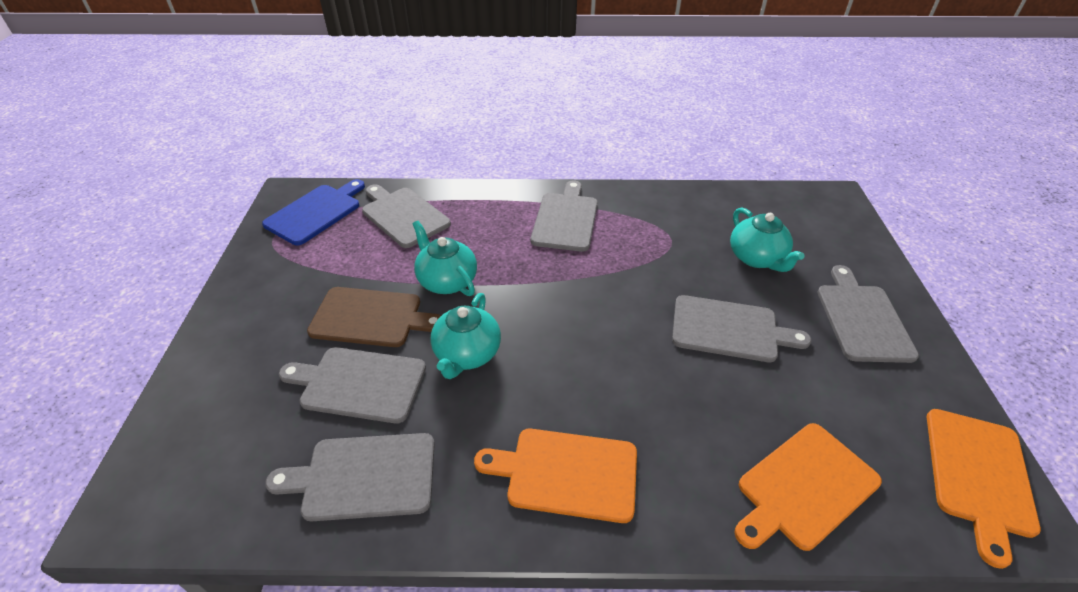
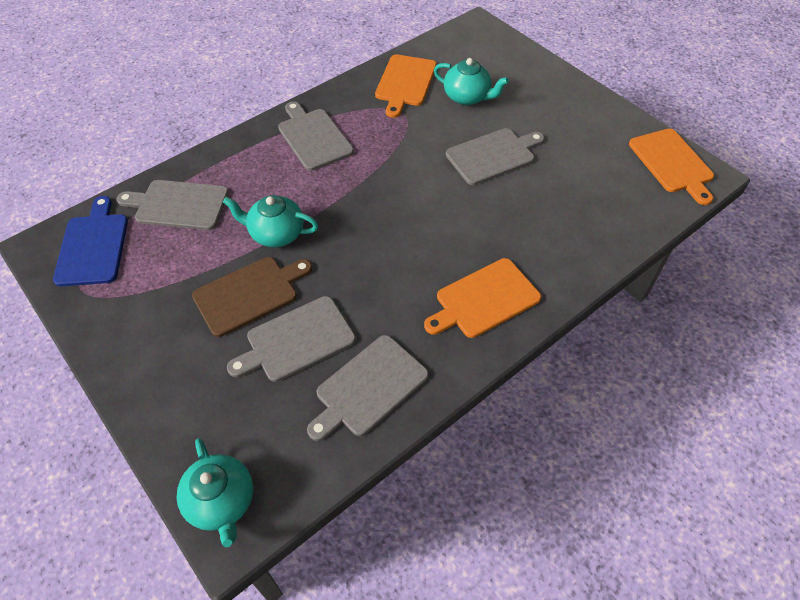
camera: 40 degrees left, 10 degrees up
turquoise teapot [430,293,501,379] -> turquoise teapot moved to [177,438,253,548]
orange cutting board [734,423,882,551] -> orange cutting board moved to [375,54,437,118]
grey cutting board [818,265,919,363] -> none

